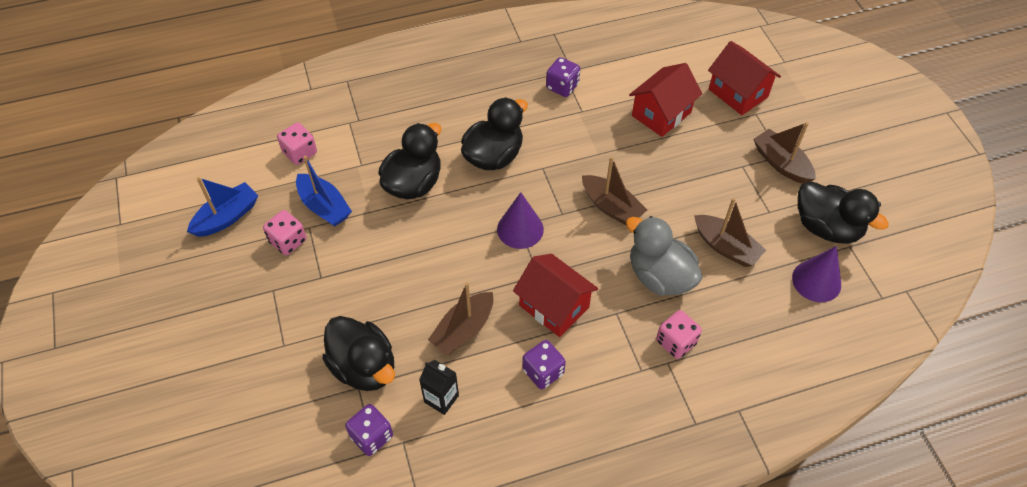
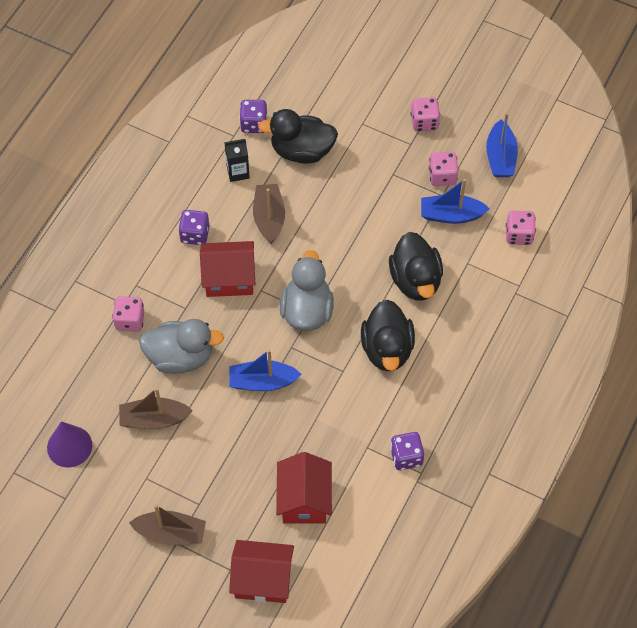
camera: 135 degrees right, 5 degrees up
purple cone [497,192,544,249] -> grey duck [280,250,334,331]
brown boat [582,156,647,225] -> blue boat [229,349,301,391]
black duck [798,181,889,244] -> none
none -> pink dice [411,97,440,132]

